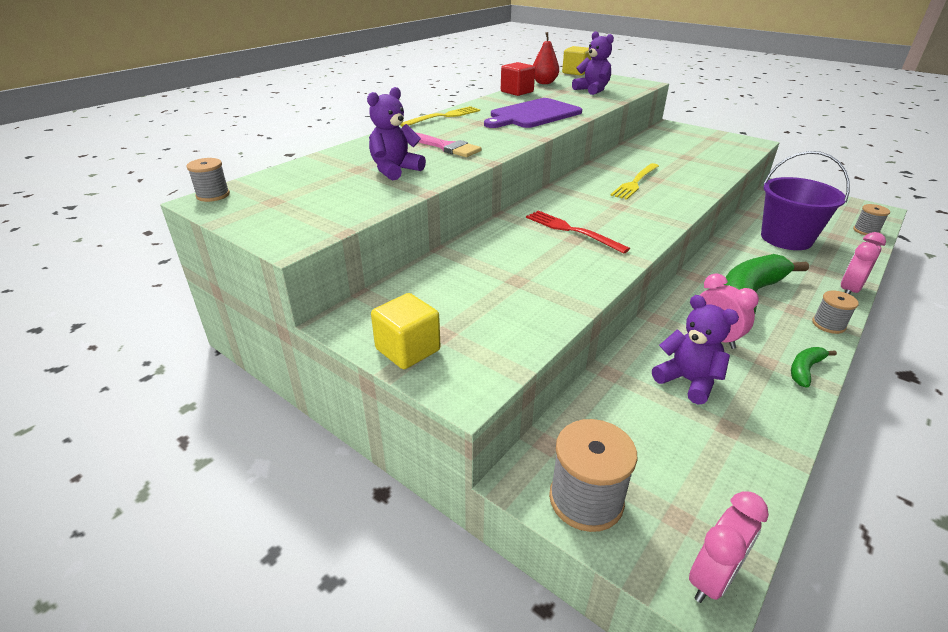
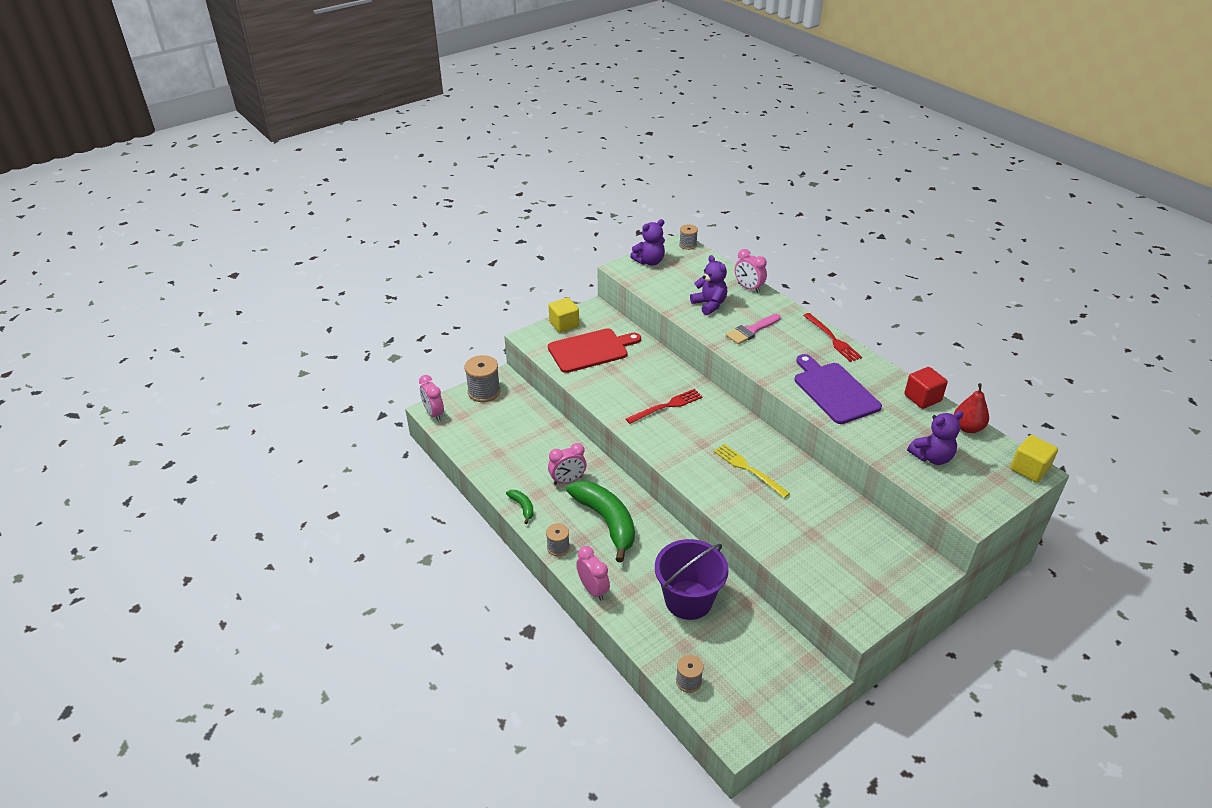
camera: 105 degrees right, 5 degrees up
yellow fork [400,106,480,127] -> red fork [803,313,862,362]
purple teddy bear [652,295,739,405] -> purple teddy bear moved to [630,219,665,266]
none -> red cutting board [548,328,641,373]
none -> pink clock [735,249,767,293]

